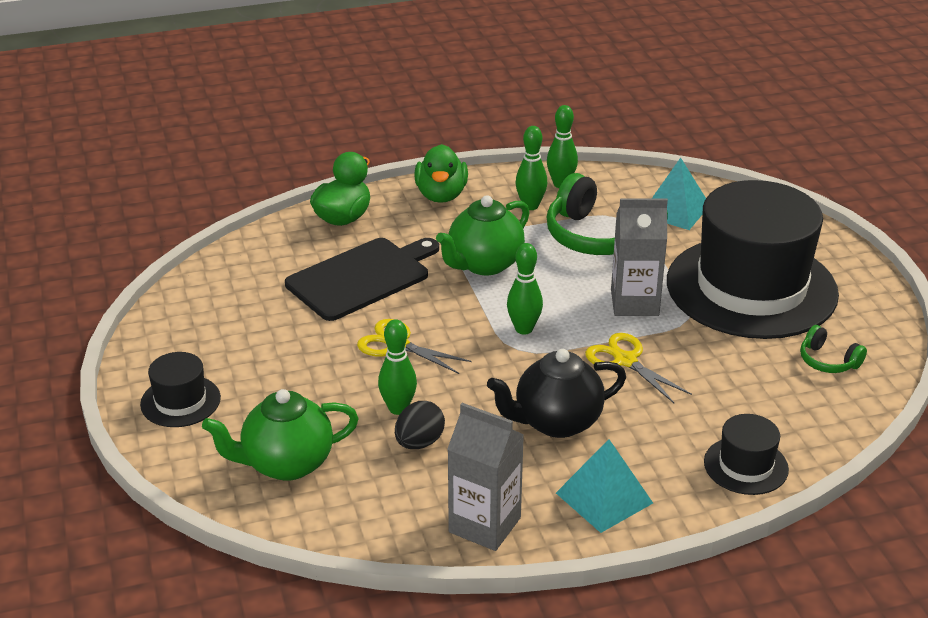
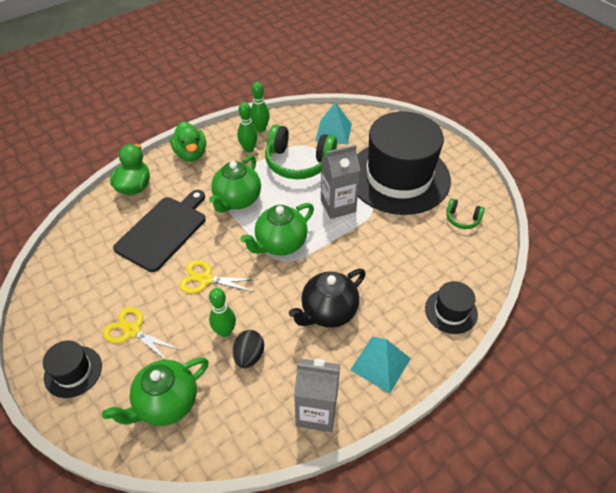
camera: 20 degrees left, 15 degrees up
green bowling pin [507,243,543,335] -> green teapot [240,203,314,256]
yellow scissors [585,333,692,403] -> yellow scissors moved to [103,307,180,360]

